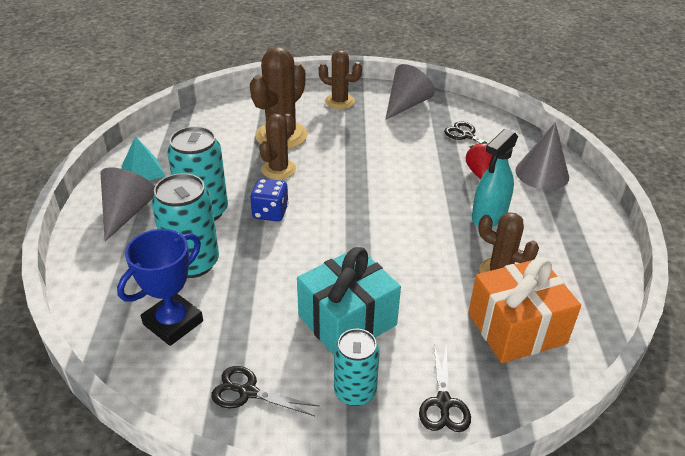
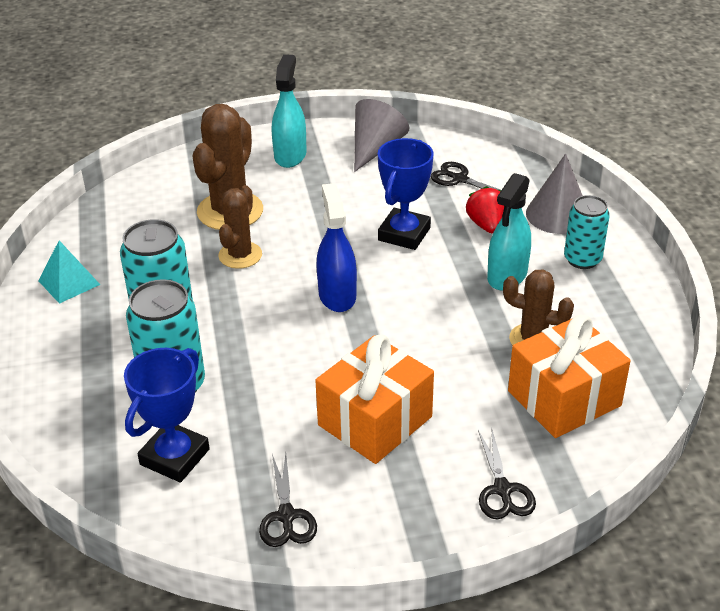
camera: 10 degrees left, 0 degrees up
grey cone [101,167,155,241] -> none
black scissors [211,366,320,416] -> black scissors turned 105 degrees counterclockwise [259,453,317,547]
blue dice [250,178,289,222] -> none
turquoise gift [297,247,401,355] -> orange gift [315,335,434,464]
brown cactus [319,50,362,109] -> turquoise spray bottle [272,54,307,168]
turquoise can [334,329,380,406] -> turquoise can moved to [564,195,610,269]
none -> blue spray bottle [316,183,357,312]
none -> blue trophy [378,138,434,250]

